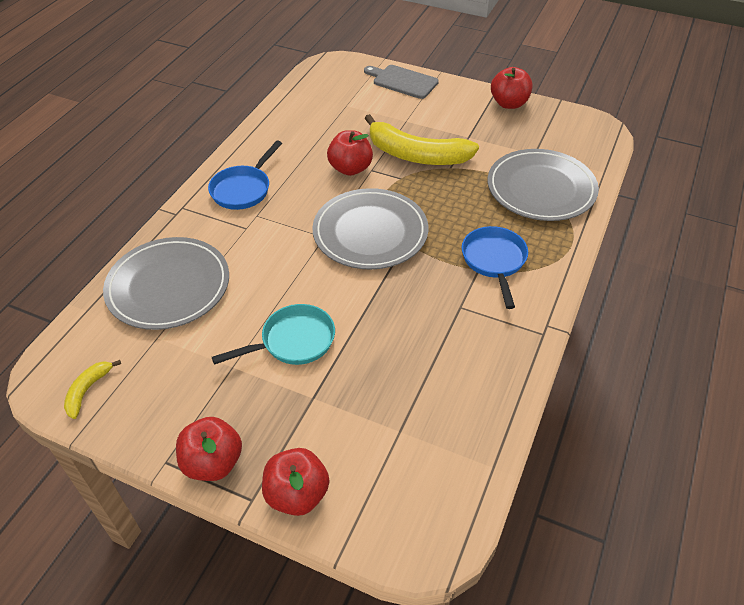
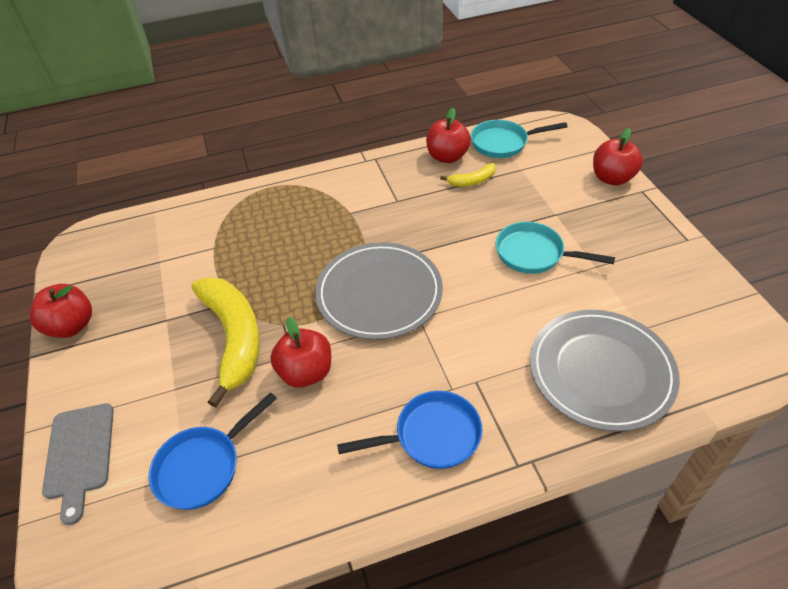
camera: 130 degrees left, 0 degrees up
yellow banana [64,360,121,419] -> yellow banana moved to [440,163,496,187]
red apple [176,417,242,481] -> red apple moved to [426,108,471,163]
blue pan [462,226,528,309] -> blue pan moved to [148,392,277,510]
grey plate [488,149,599,221] -> none
none -> turquoise pan [471,120,568,158]

